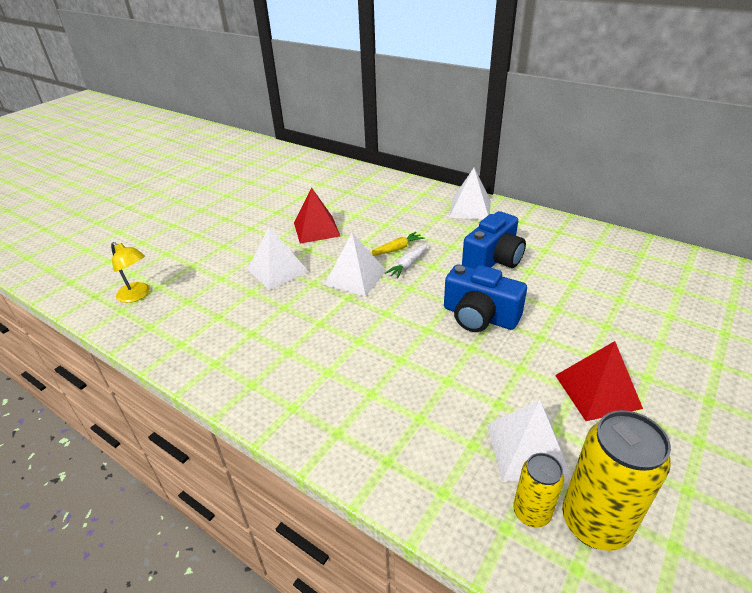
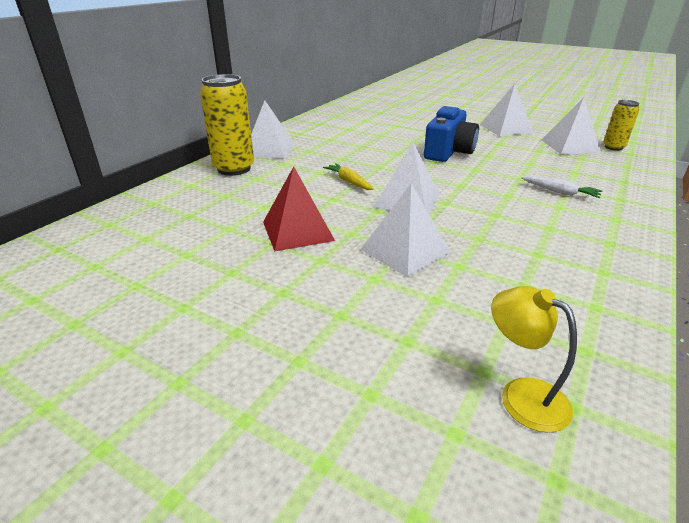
camera: 95 degrees left, 5 degrees down
yellow lamp [111,242,150,303] -> yellow lamp turned 75 degrees counterclockwise [491,286,577,433]
white carrot [385,243,427,279] -> white carrot moved to [521,176,602,198]
blue camera [462,211,526,269] -> none
red pyramid [555,341,643,421] -> white pyramid [480,84,533,136]
yellow can [562,410,671,551] -> yellow can moved to [200,74,254,176]

